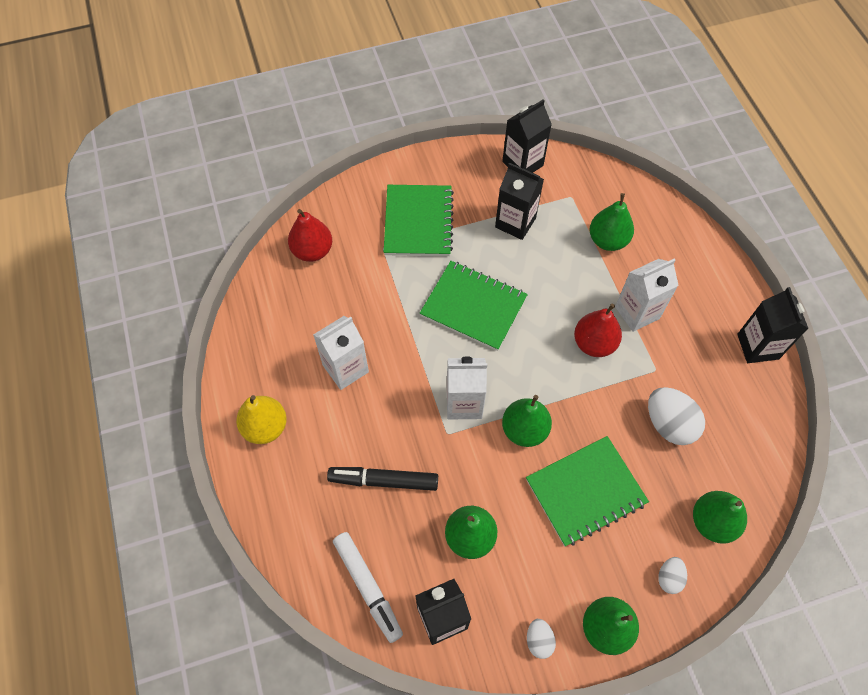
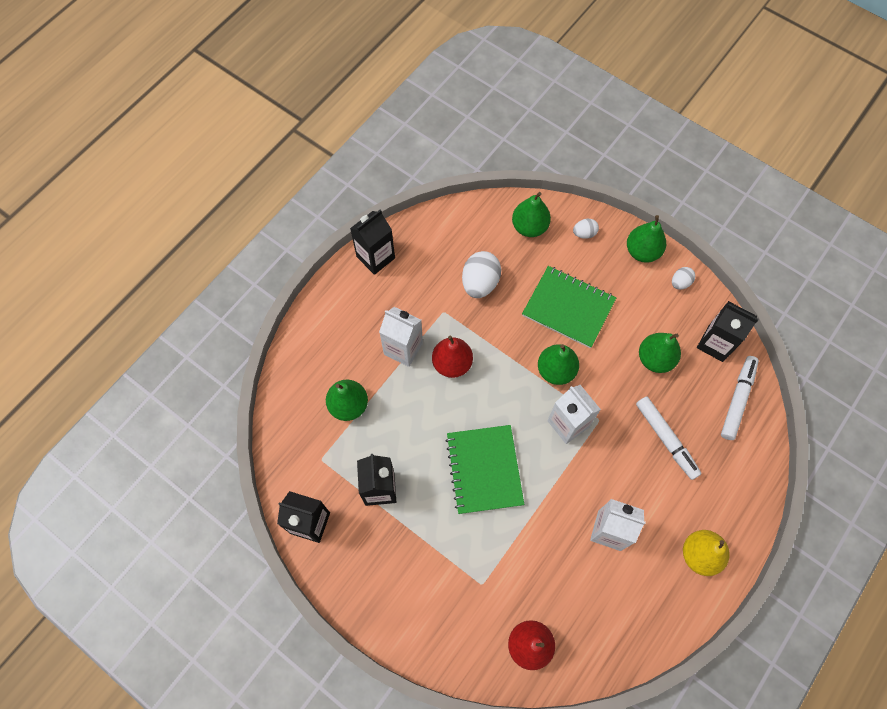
camera: 125 degrees left, 5 degrees up
black marker [327,467,438,491] -> white marker [636,396,702,480]
green notebook [384,185,454,256] -> none

